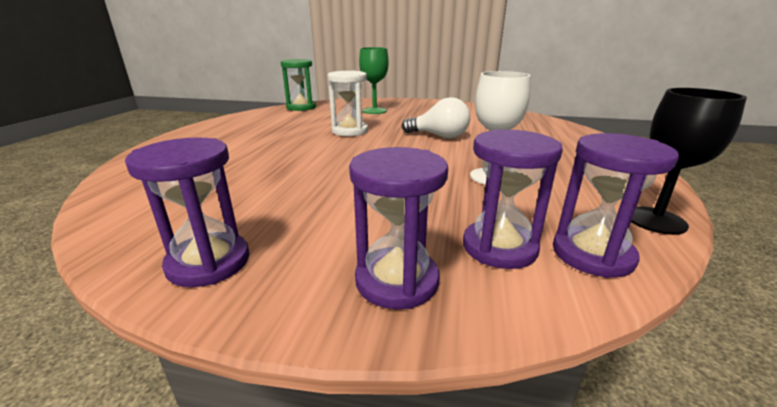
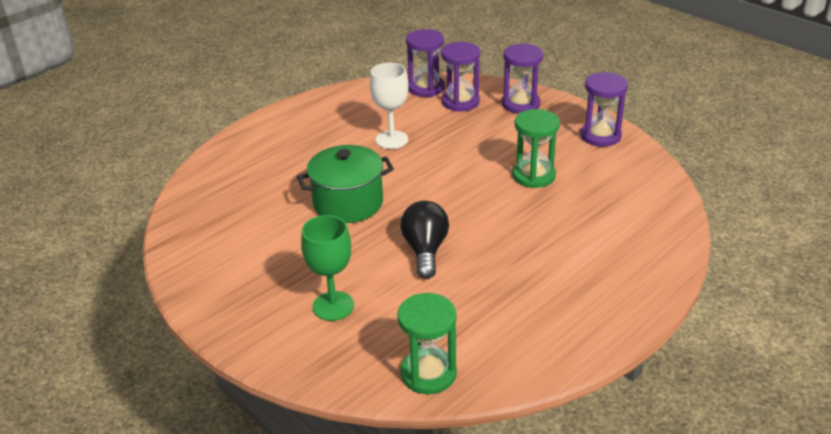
camera: 145 degrees left, 10 degrees up
white hourglass [327,71,368,136] -> black light bulb [400,201,449,279]
white light bulb [402,97,470,138] -> green pot [297,145,394,223]
black goblet [631,88,747,235] -> none
none -> green hourglass [512,109,560,188]

